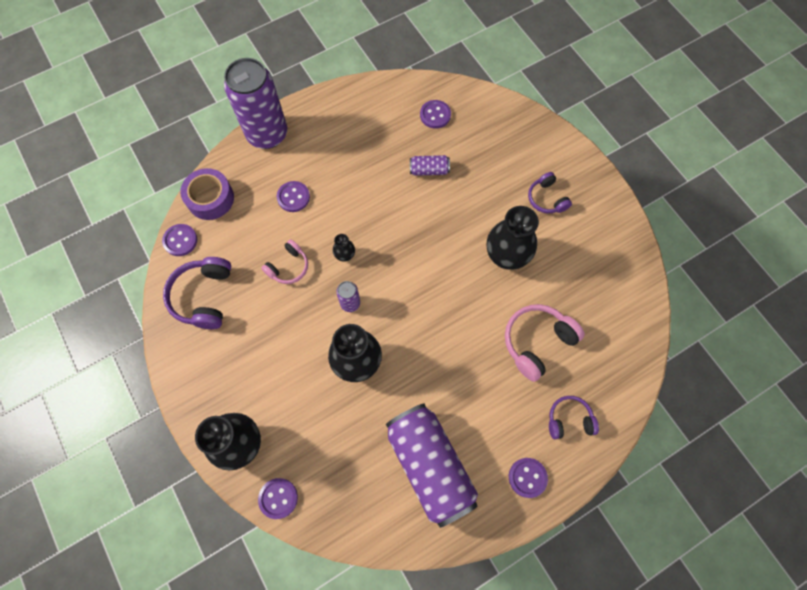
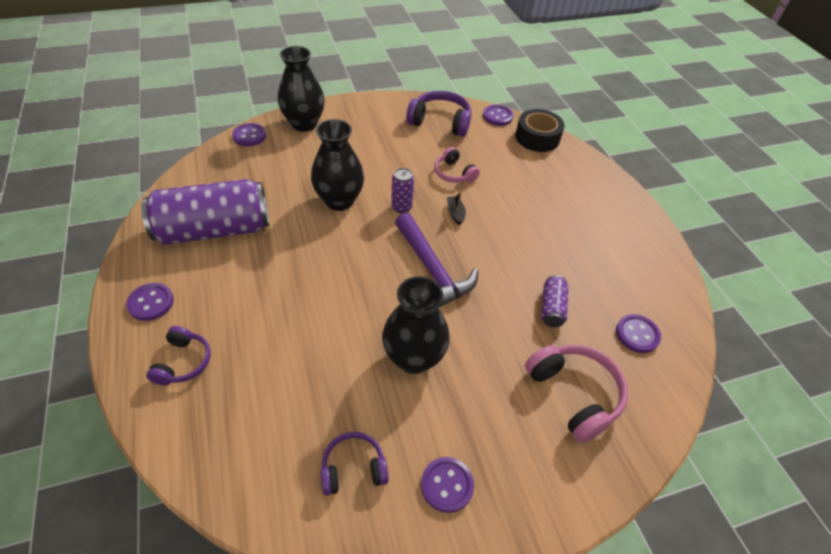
camera: 100 degrees right, 20 degrees down
purple tape [180,168,234,220] -> black tape [515,109,565,152]
purple can [224,58,287,149] -> none
purple button [277,181,310,212] -> purple button moved to [421,457,474,513]
black vase [333,234,355,262] -> black boat [447,192,466,225]
pink headphones [505,304,585,382] -> pink headphones moved to [525,345,628,443]
purple headphones [528,172,572,213] -> purple headphones moved to [321,432,389,495]
none -> purple hammer [395,213,478,308]

